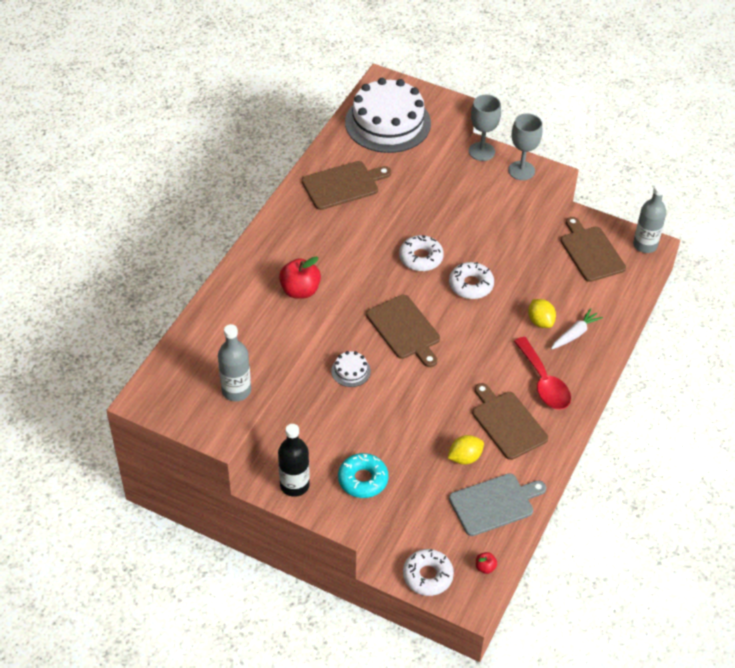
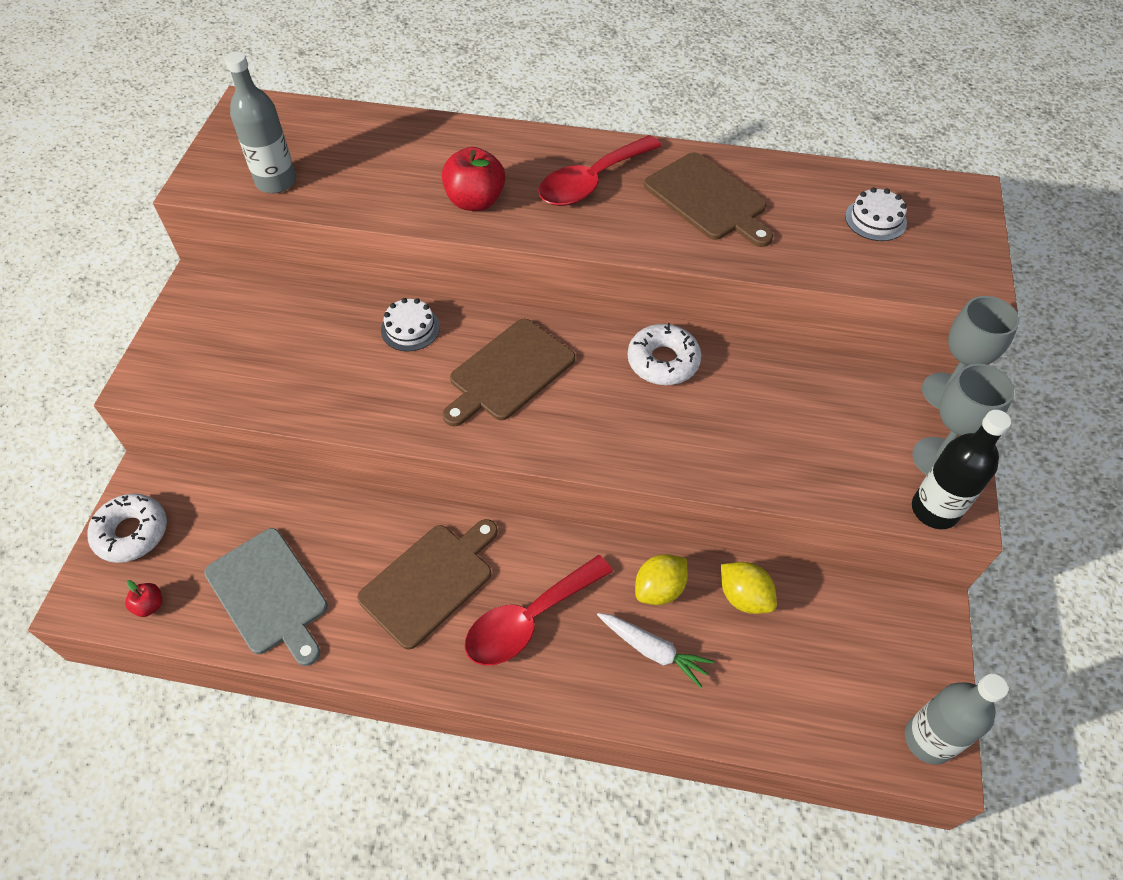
camera: 75 degrees right, 5 degrees up
black bottle [278,424,310,497] -> black bottle moved to [912,410,1011,529]
turquoise donut [338,453,389,498] -> none
white cake [345,78,431,153] -> white cake [845,187,907,241], size x0.41
yellow lemon [448,435,484,465] -> yellow lemon moved to [721,562,777,614]
white donut [449,262,494,299] -> none
brown cutting board [561,217,626,282] -> none
none -> red spoon [538,135,662,206]

